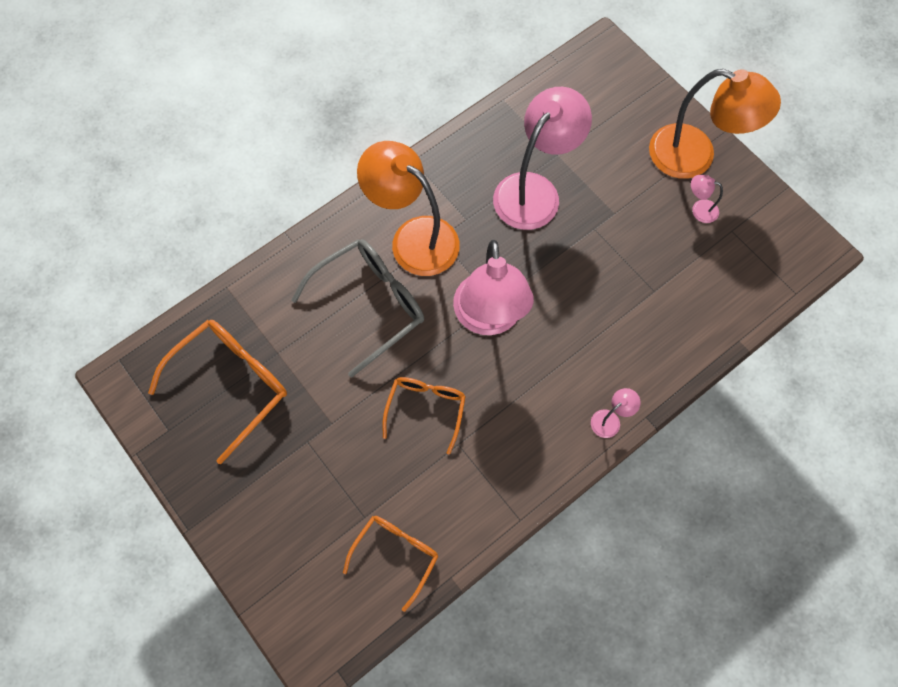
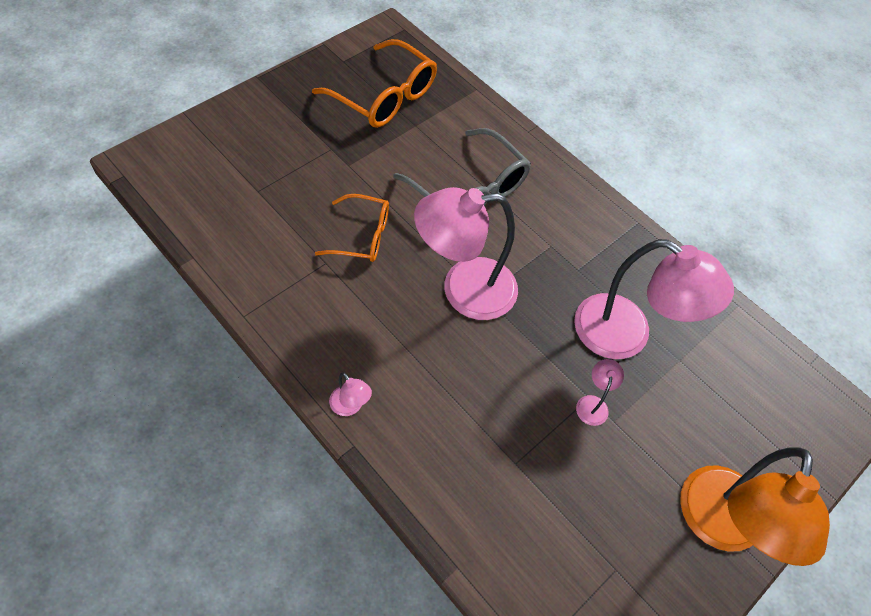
camera: 80 degrees right, 10 degrees down
orange glasses [343,516,438,612] -> none
orange lamp [357,141,460,276] -> none
pink lamp [691,175,723,223] -> pink lamp moved to [576,359,624,426]

